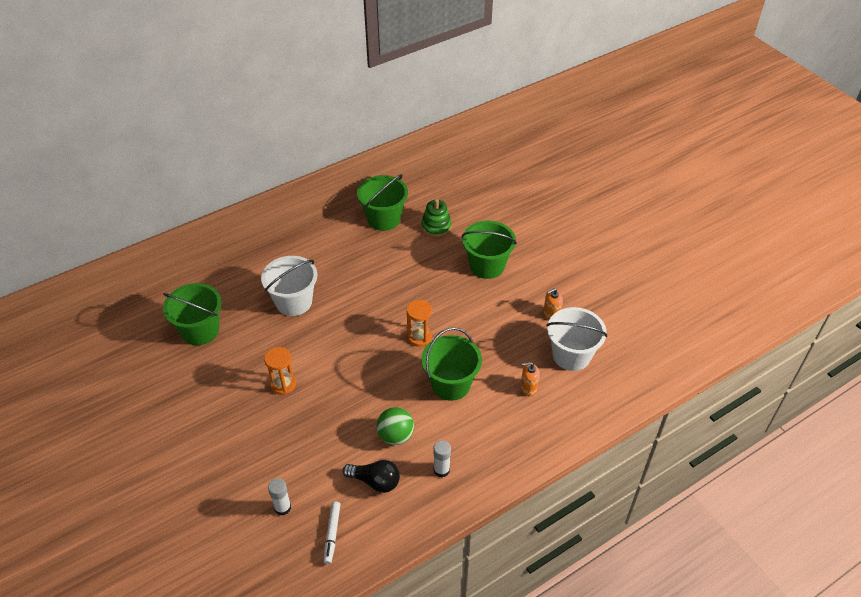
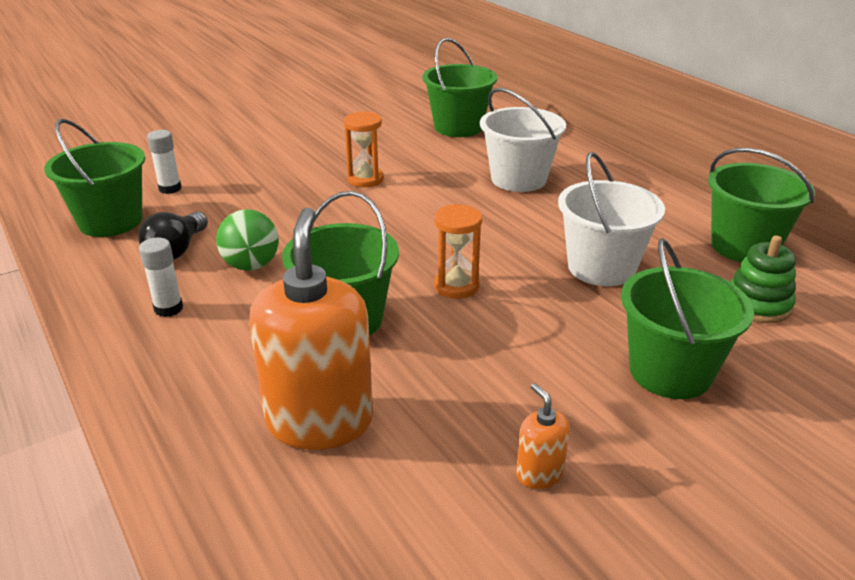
camera: 90 degrees right, 15 degrees down
white marker [324,502,341,564] -> green bucket [44,119,145,237]
orange soap dispenser [521,362,540,396] -> orange soap dispenser [249,207,373,450], size x2.29
white bucket [546,307,607,371] -> white bucket moved to [558,152,665,286]

